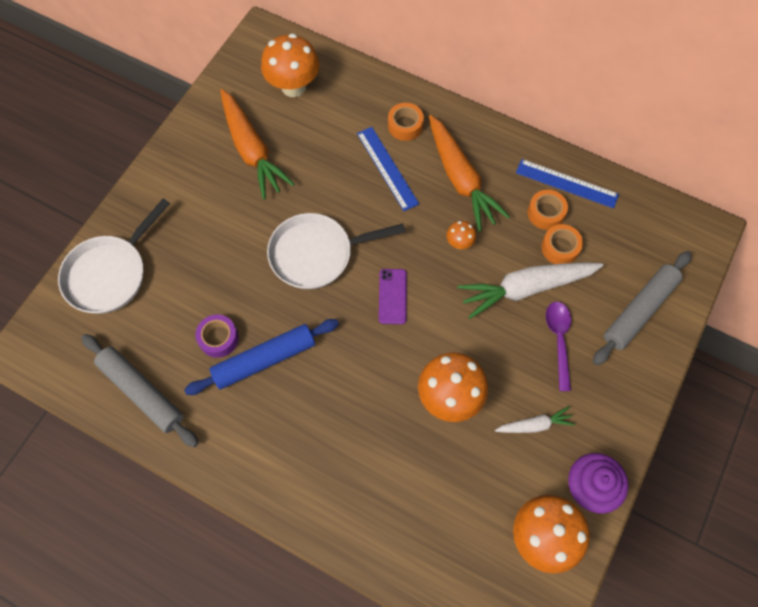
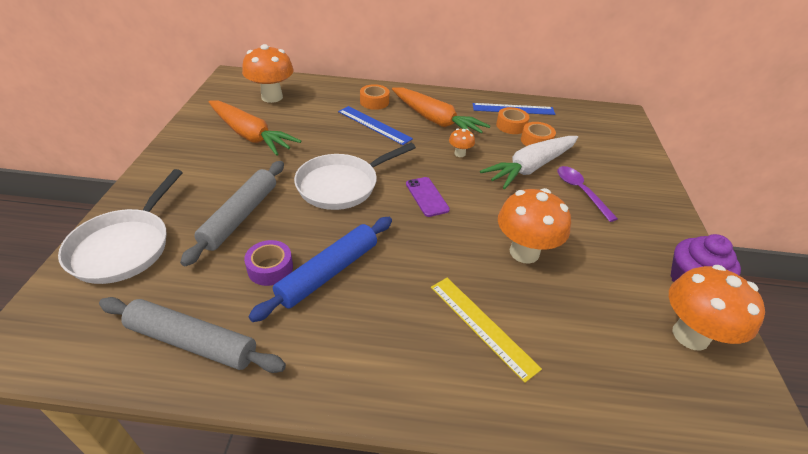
camera: 25 degrees left, 25 degrees down
white carrot [495,406,575,433] -> none
grey rolling pin [593,251,692,365] -> grey rolling pin moved to [180,161,284,266]
none -> yellow ruler [431,278,542,383]

